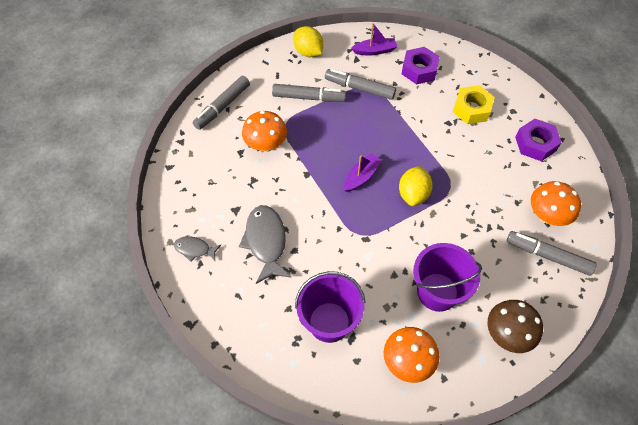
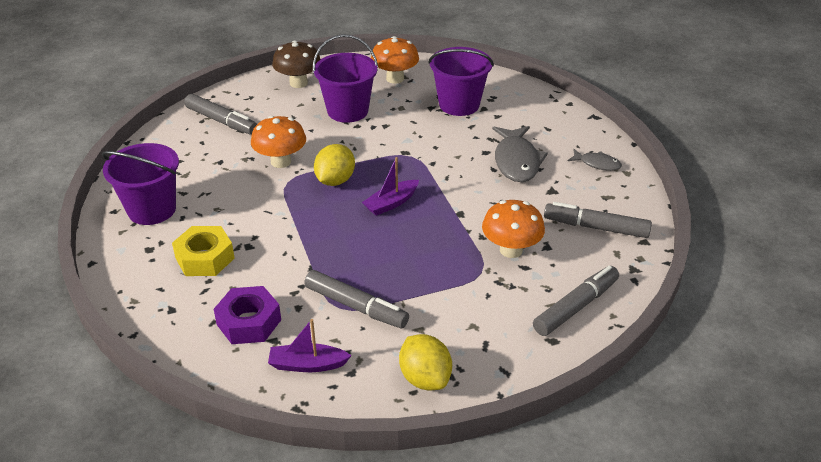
camera: 170 degrees left, 20 degrees down
grey marker [272,84,346,102] -> grey marker moved to [544,202,652,238]
purple nut [515,119,562,161] -> purple bucket [101,143,179,225]
orange mushroom [531,181,581,226] -> orange mushroom moved to [251,116,306,168]

